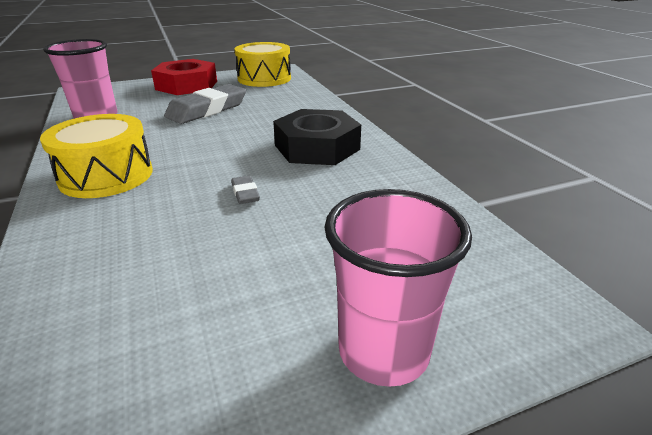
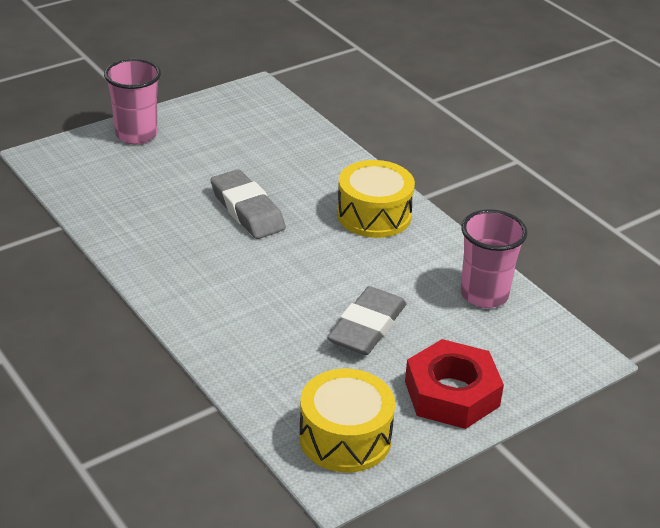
camera: 165 degrees right, 5 degrees up
grey eraser [231,176,260,204] -> grey eraser [211,169,286,239], size x2.25
black nut [273,109,361,165] -> none

